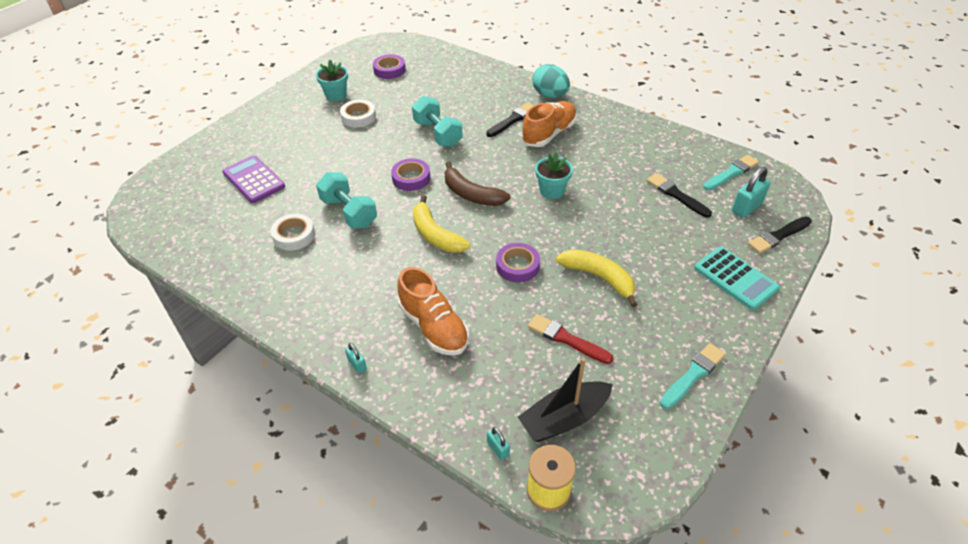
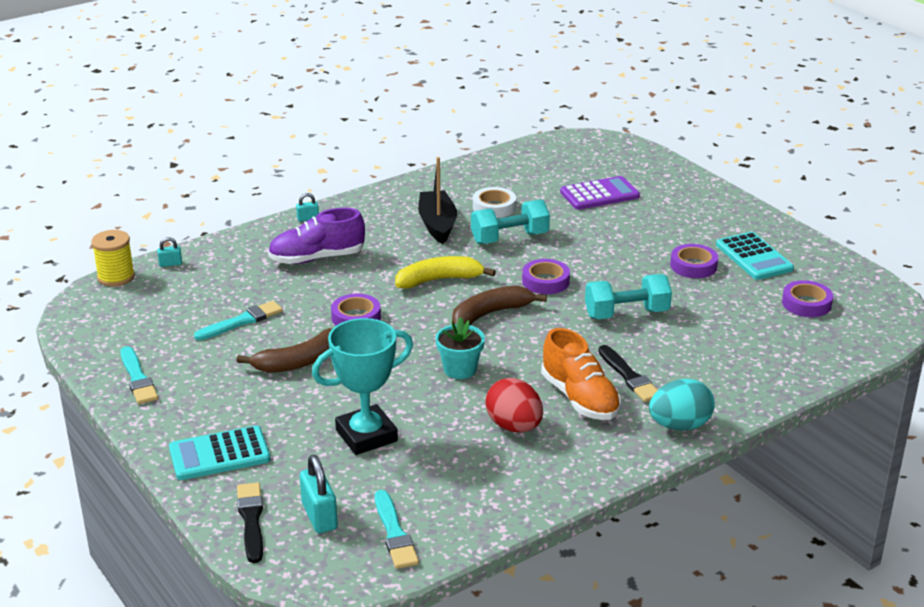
camera: 110 degrees right, 15 degrees down
turquoise flower pot [316,60,348,101] -> turquoise calculator [716,232,794,280]
white tape [340,100,376,128] -> purple tape [670,244,718,278]
orange shoe [398,267,469,356] -> purple shoe [268,208,365,264]
black boat [518,358,613,442] -> black boat moved to [418,157,457,244]
red brush [528,314,613,364] -> turquoise brush [194,301,283,340]
yellow banana [556,249,637,307] -> brown banana [237,328,333,373]
black brush [647,173,712,217] -> none
none -> turquoise trophy [312,318,413,455]
none -> red egg [485,378,543,432]

